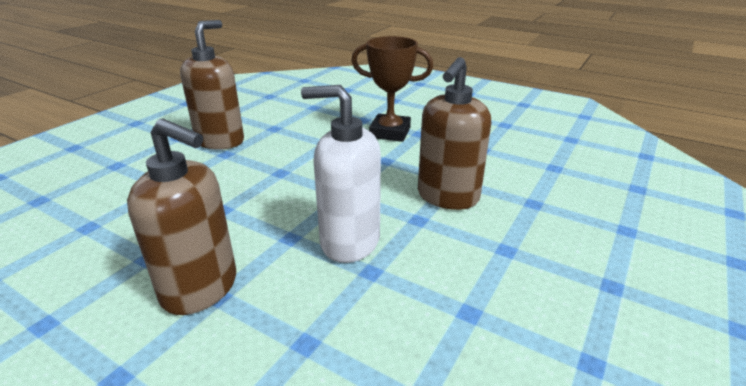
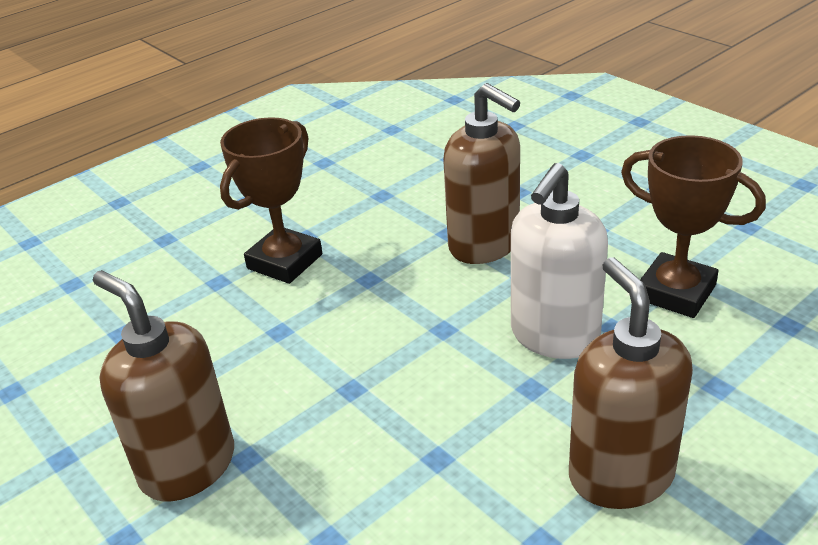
camera: 70 degrees left, 5 degrees up
brown soap dispenser [127,119,236,315] -> brown soap dispenser turned 60 degrees counterclockwise [569,257,693,509]
none -> brown trophy [621,135,766,318]

